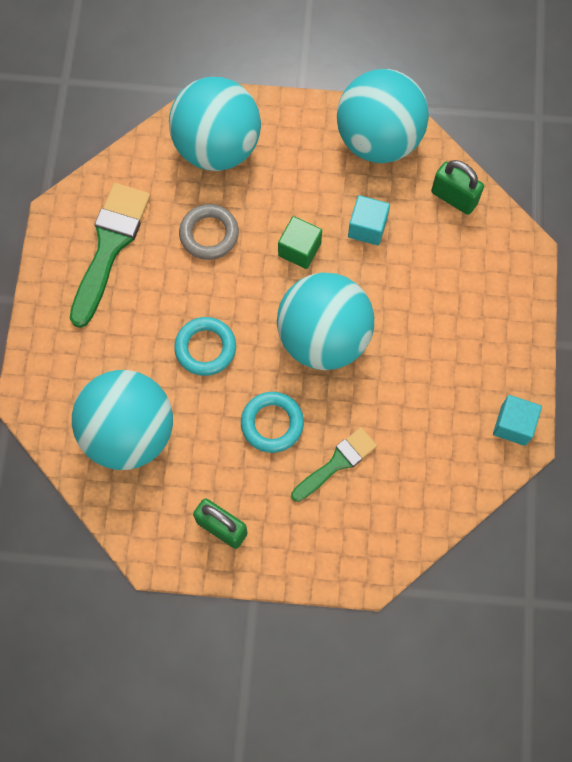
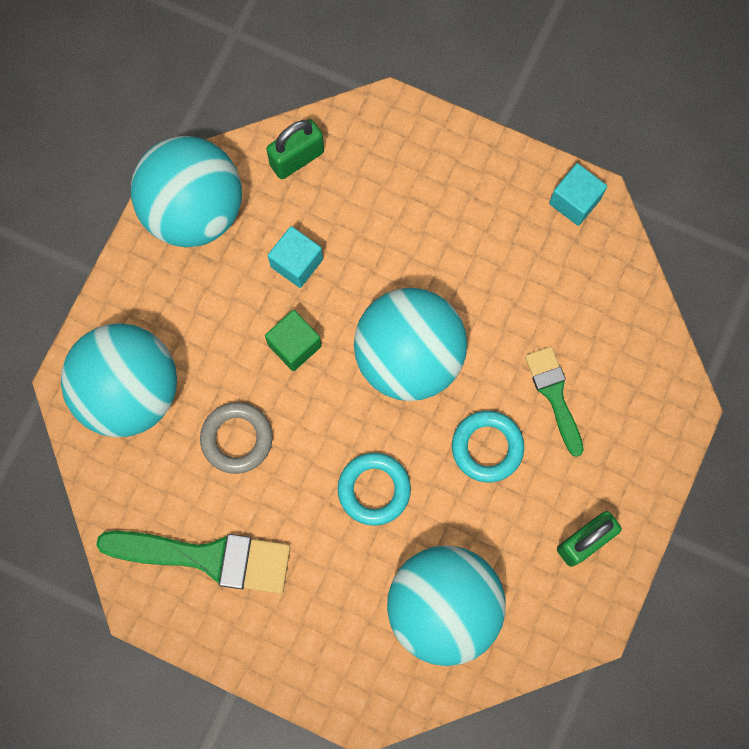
camera: 70 degrees left, 5 degrees up
green brush [70,183,150,328] -> green brush turned 150 degrees clockwise [96,531,290,594]

